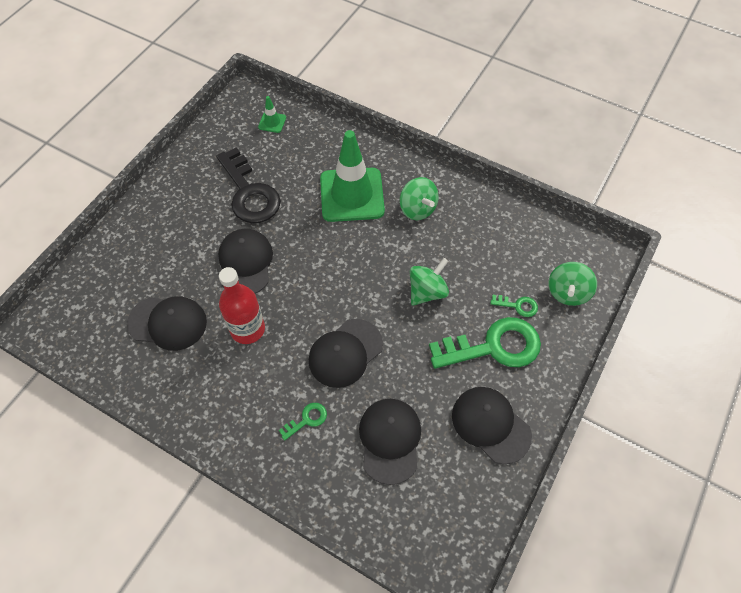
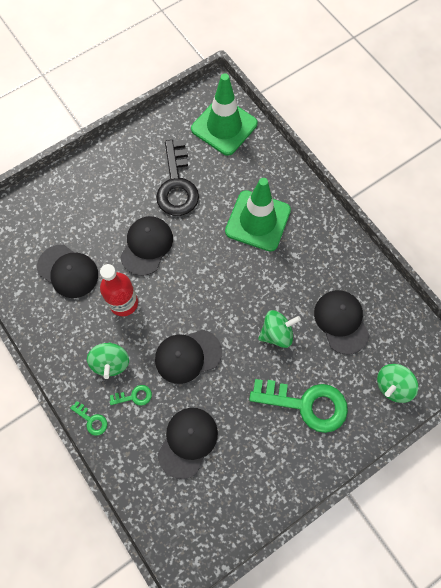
camera: 25 degrees right, 10 degrees up
green traffic cone [258,96,286,133] -> green traffic cone [191,73,258,156], size x2.42
green spinning top [400,177,439,220] -> green spinning top moved to [87,342,129,379]
black cap [452,387,532,464] -> black cap moved to [314,290,369,355]
green key [490,295,538,317] -> green key moved to [70,401,107,436]

